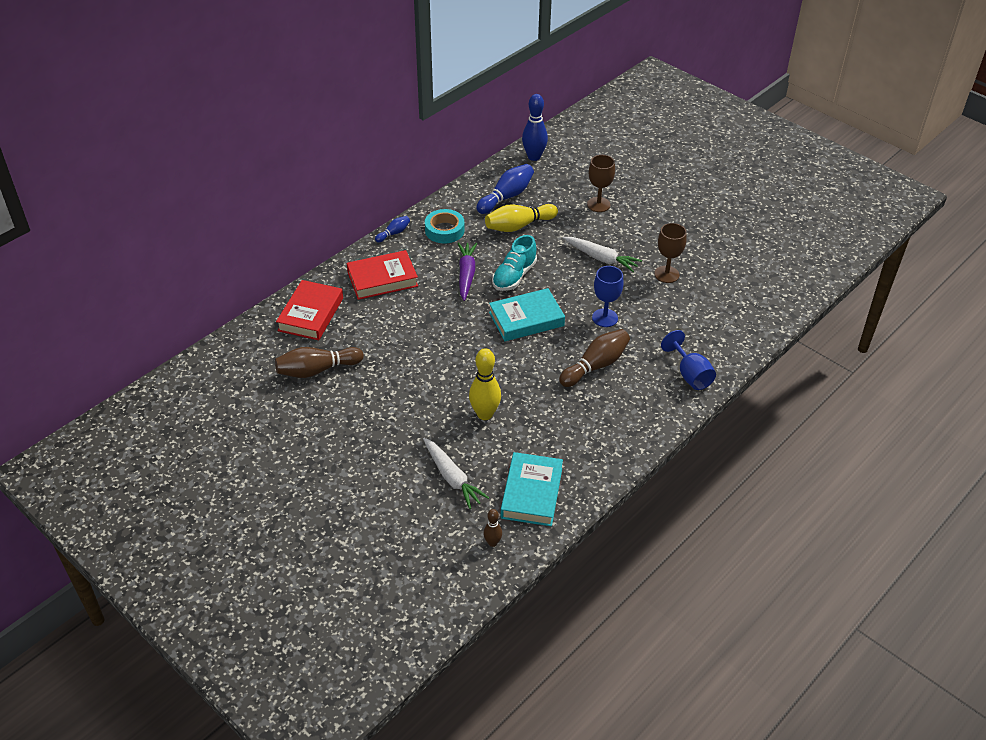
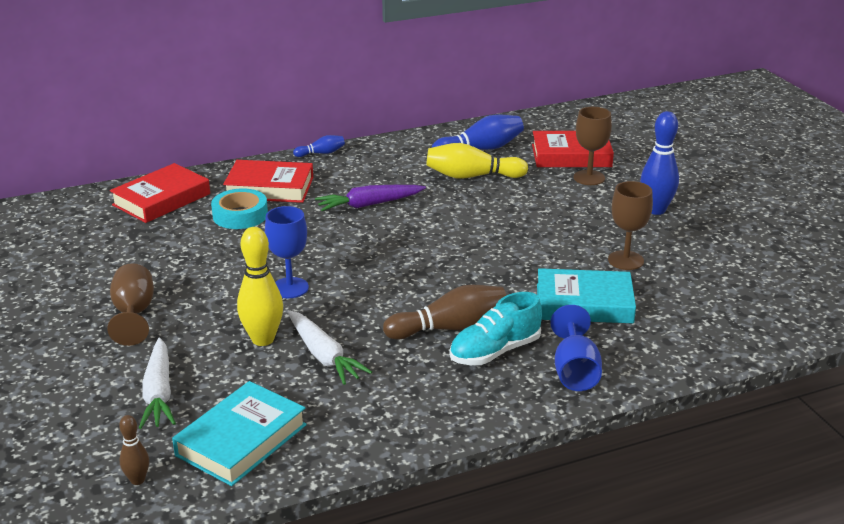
camera: 25 degrees right, 15 degrees down
brown bowling pin [275,347,364,378] -> none
turquoise tape [425,209,465,243] -> turquoise tape moved to [211,189,268,229]
purple carrot [458,242,477,301] -> purple carrot turned 135 degrees counterclockwise [315,185,426,211]
turquoise book [489,288,565,341] -> turquoise book moved to [537,268,636,323]
turquoise shoe [492,235,537,291] -> turquoise shoe moved to [449,292,542,365]
blue bowling pin [522,94,548,161] -> blue bowling pin moved to [640,111,679,215]
white carrot [563,237,642,272] -> white carrot moved to [287,310,372,385]
blue goblet [592,266,624,327] -> blue goblet moved to [265,206,309,298]
none -> brown goblet [107,263,154,346]
none -> red book [532,131,614,167]

